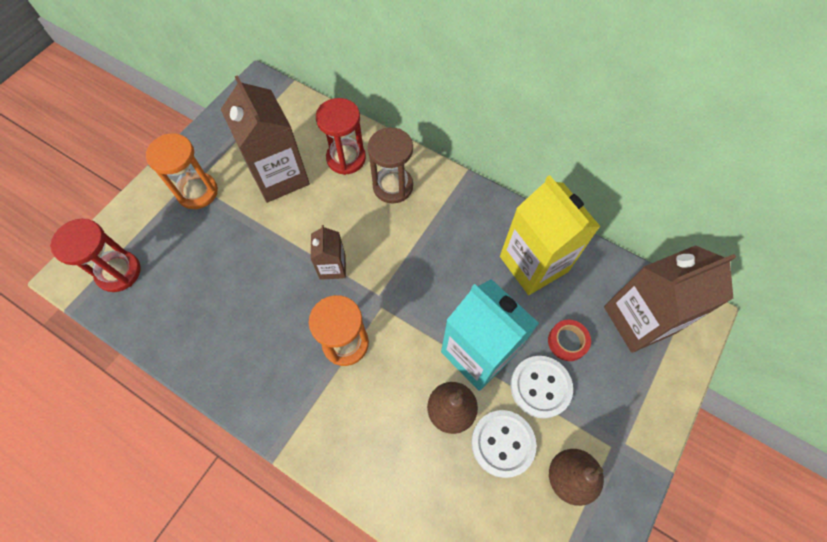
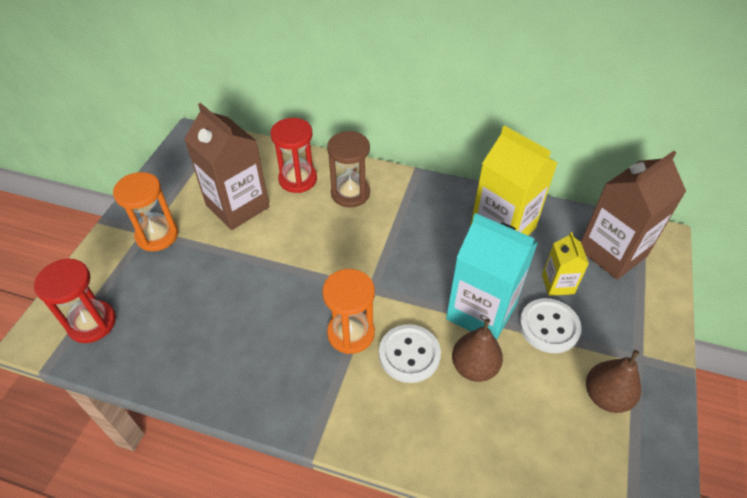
camera: 15 degrees left, 15 degrees down
brown carton [311,225,346,280] -> none
white button [471,410,537,478] -> white button moved to [379,324,441,383]
red tape [548,320,591,361] -> yellow carton [542,232,589,296]

